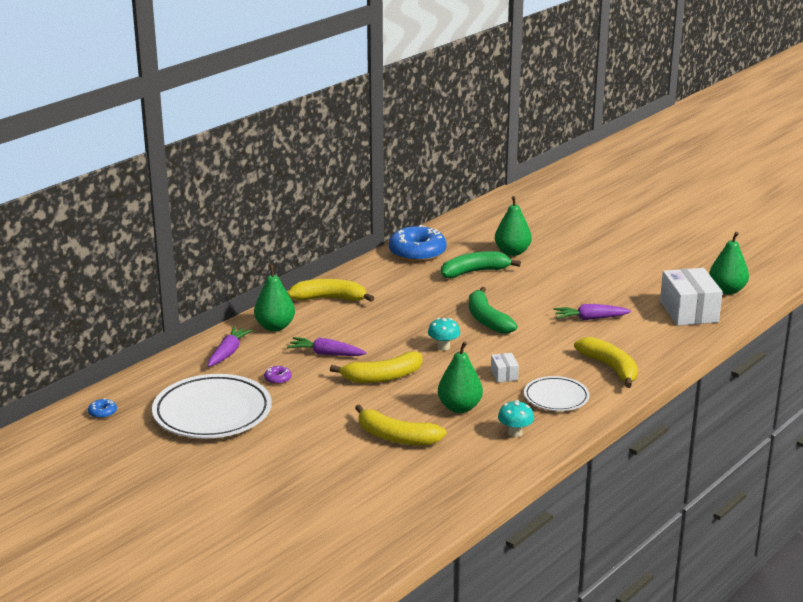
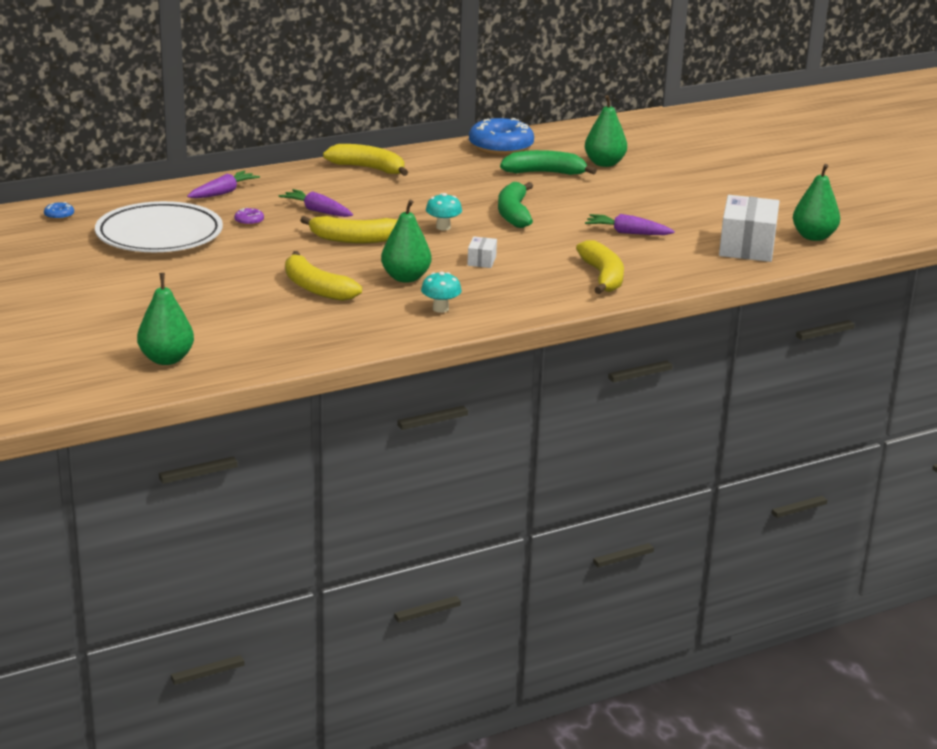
camera: 20 degrees right, 0 degrees up
green pear [254,264,295,331] -> green pear moved to [137,273,194,365]
white plate [524,376,590,411] -> none

